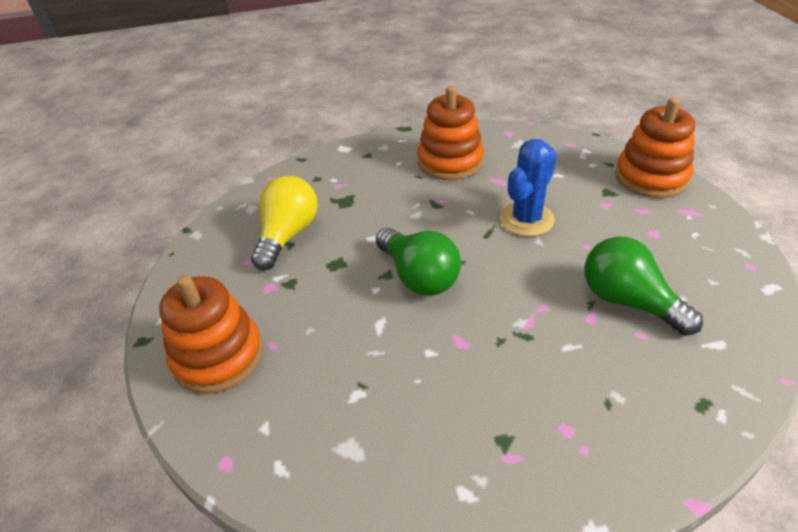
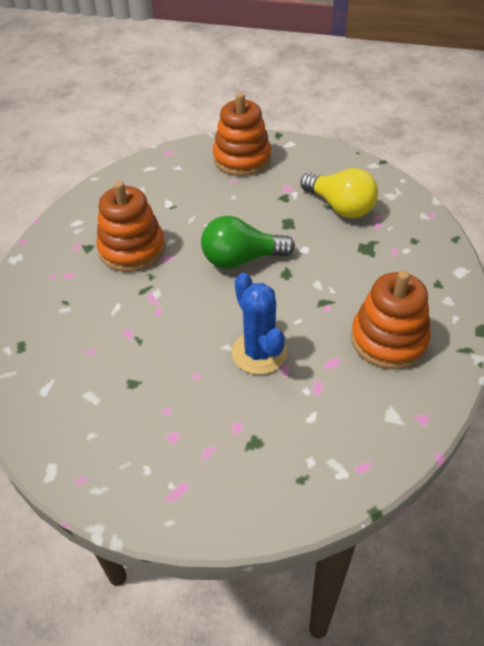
camera: 115 degrees right, 5 degrees up
green light bulb [585,236,703,336] -> none
orange stacking toy [615,97,695,198] -> orange stacking toy moved to [96,181,165,272]

